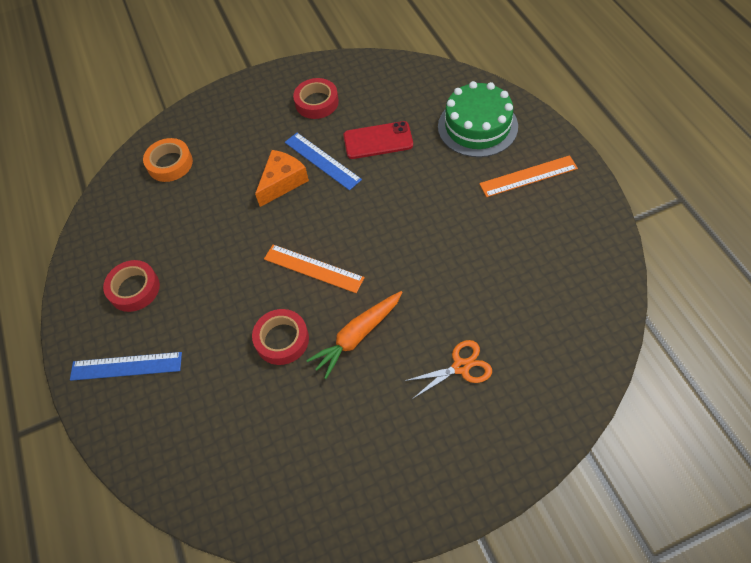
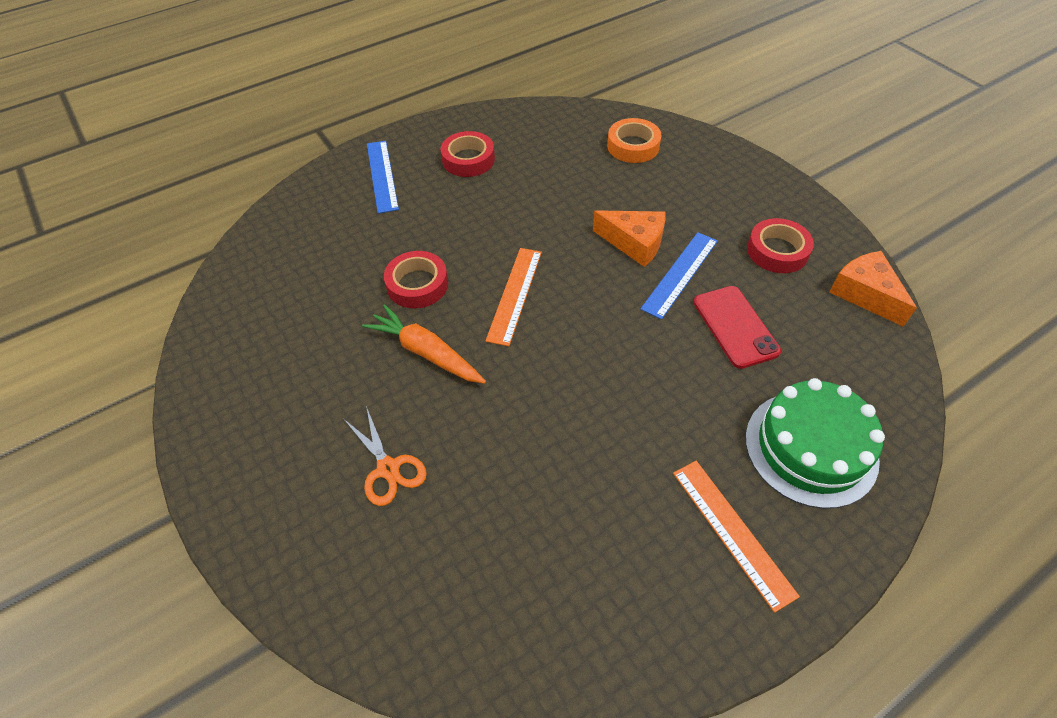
camera: 75 degrees right, 5 degrees down
none -> orange cheese [829,251,917,327]

